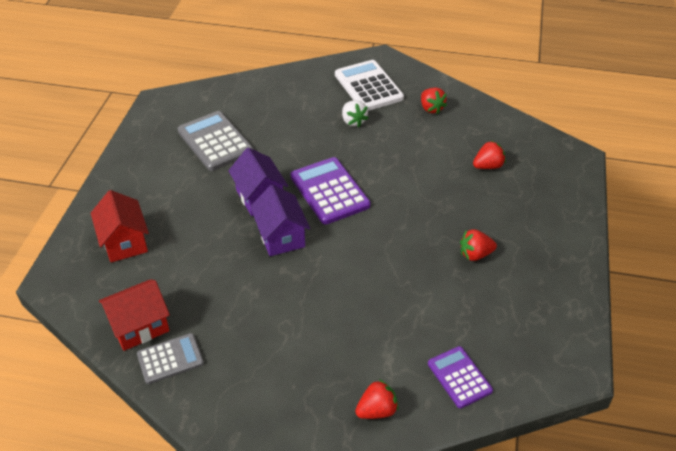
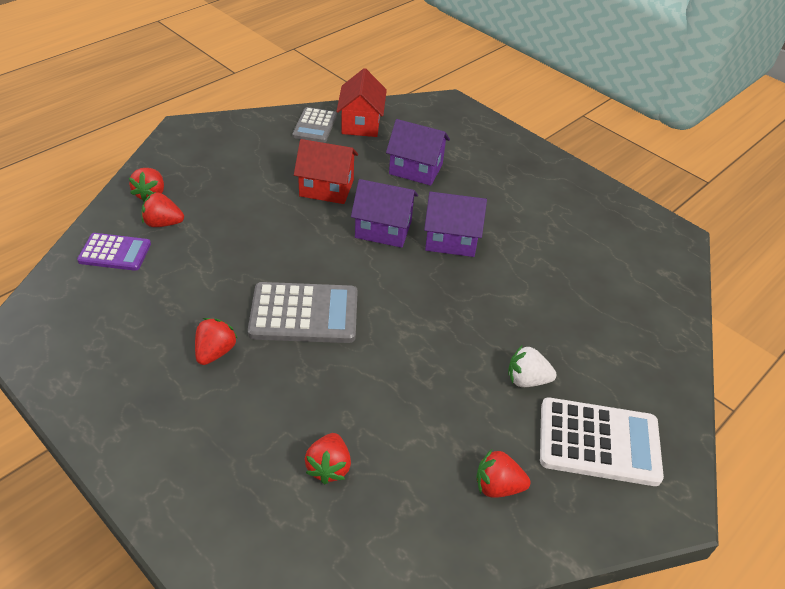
camera: 120 degrees right, 0 degrees up
red house [91,190,149,262] -> red house moved to [294,139,358,204]
grey calculator [177,111,254,171] -> grey calculator moved to [248,282,358,343]
purple calculator [291,157,371,224] -> none
none -> red strawberry [141,192,184,227]
none -> purple house [386,119,450,186]

